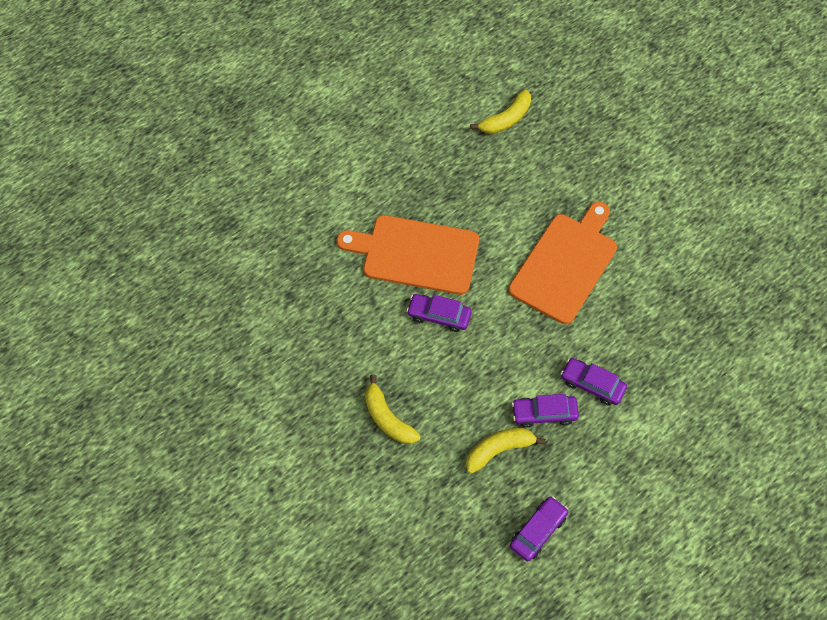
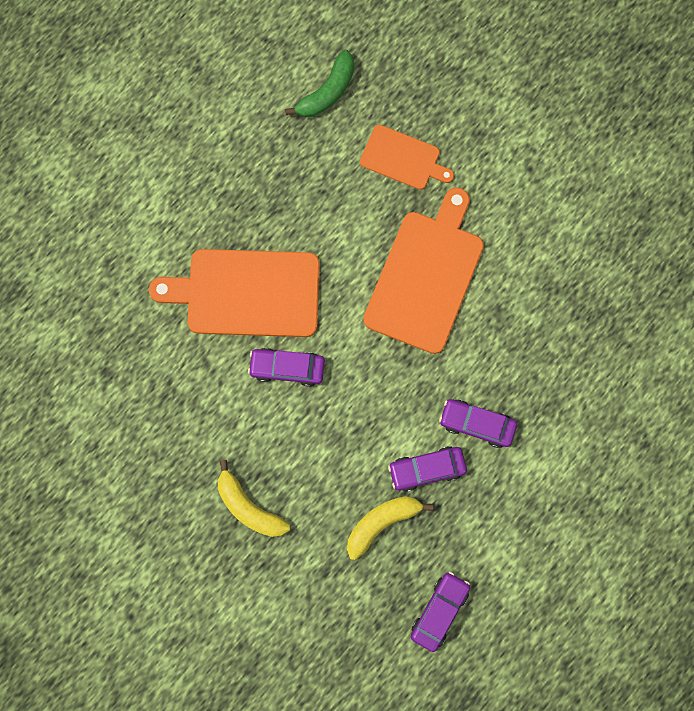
camera: 10 degrees left, 15 degrees up
yellow banana [470,89,531,134] -> green banana [285,50,354,117]
none -> orange cutting board [360,125,454,190]

